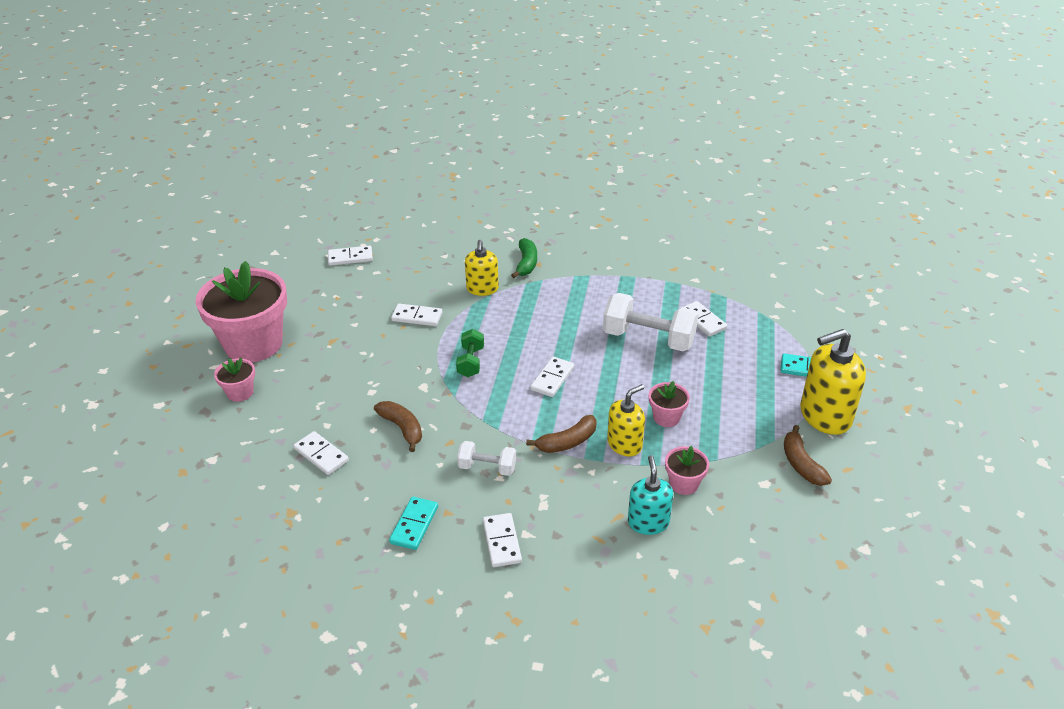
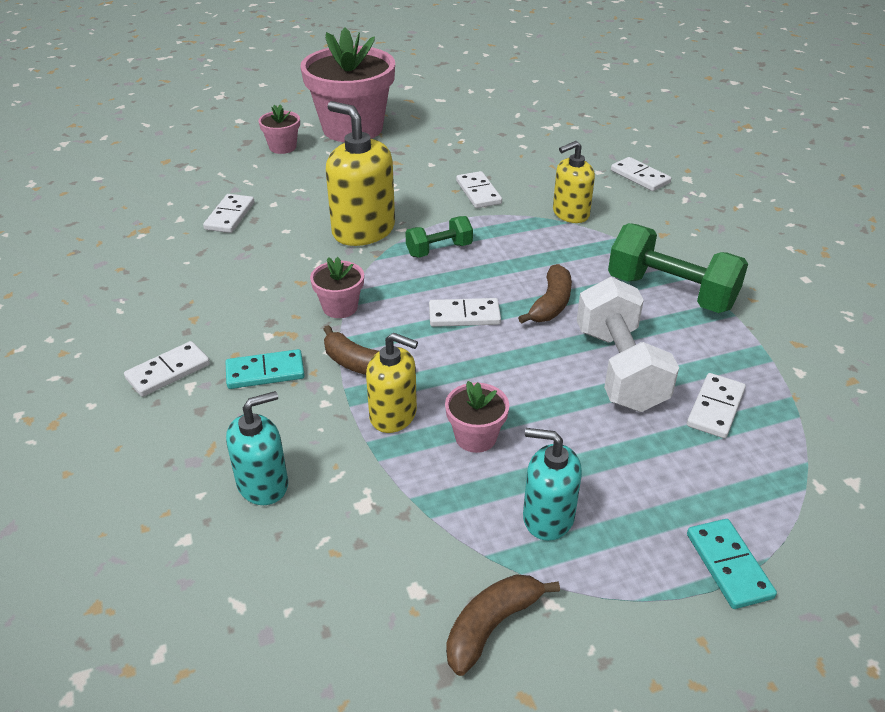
camera: 60 degrees right, 0 degrees up
white domino [328,246,373,266] -> white domino moved to [611,157,671,191]
brown banana [374,401,422,452] -> brown banana moved to [518,264,572,324]
turquoise domino [389,497,438,550] -> turquoise domino moved to [225,349,305,389]
white dumbbell [457,441,516,476] -> none
green banana [511,238,537,278] -> none
pink flower pot [665,446,709,495] -> pink flower pot moved to [310,257,364,318]
yellow soap dispenser [800,329,866,435] -> yellow soap dispenser moved to [326,101,395,246]
none -> turquoise soap dispenser [523,428,582,541]
none -> green dumbbell [608,223,748,313]

